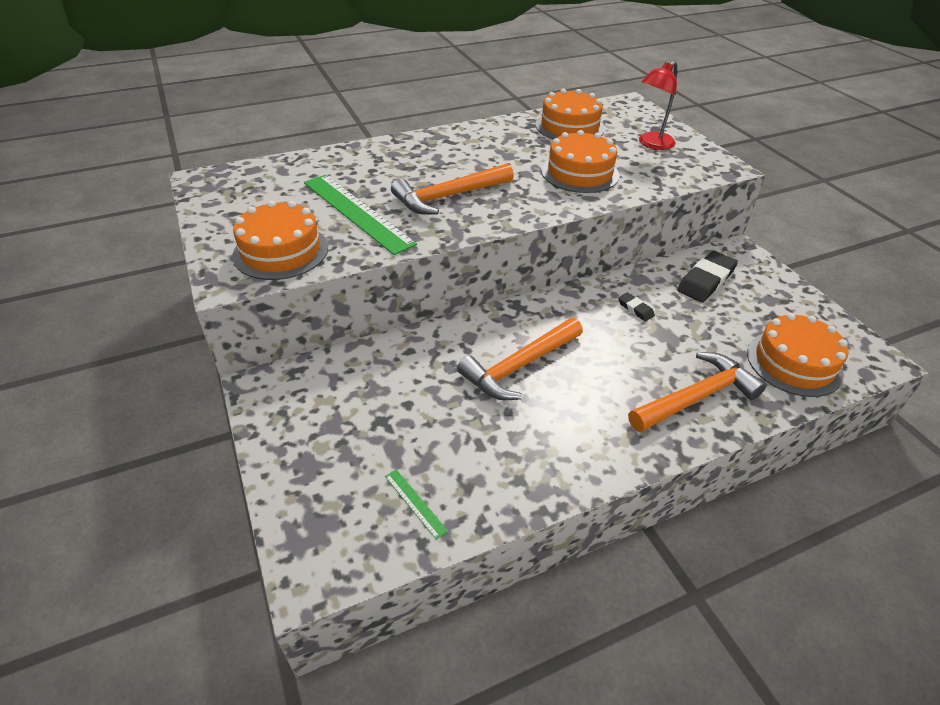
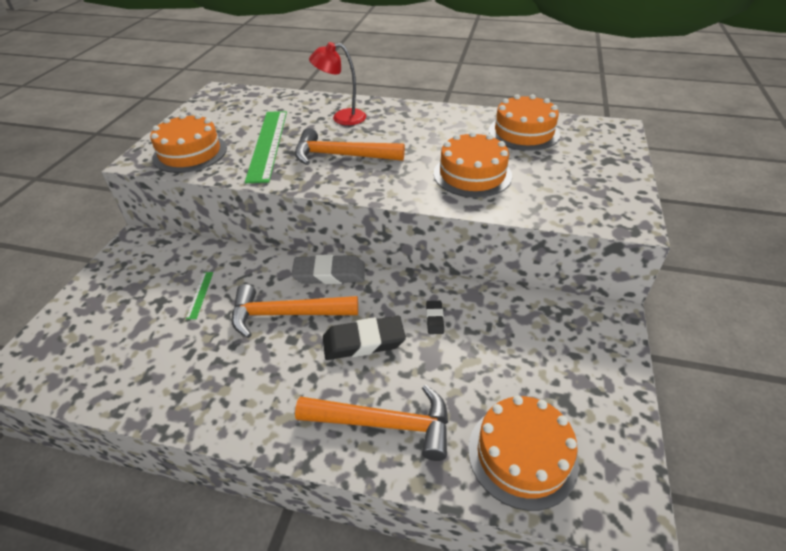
camera: 40 degrees right, 0 degrees up
green ruler [385,469,448,540] -> green ruler moved to [186,272,213,319]
red lamp [639,61,677,150] -> red lamp moved to [309,42,366,125]
black eraser [677,251,738,302] -> black eraser moved to [323,316,406,360]
none -> grey eraser [291,254,365,284]

